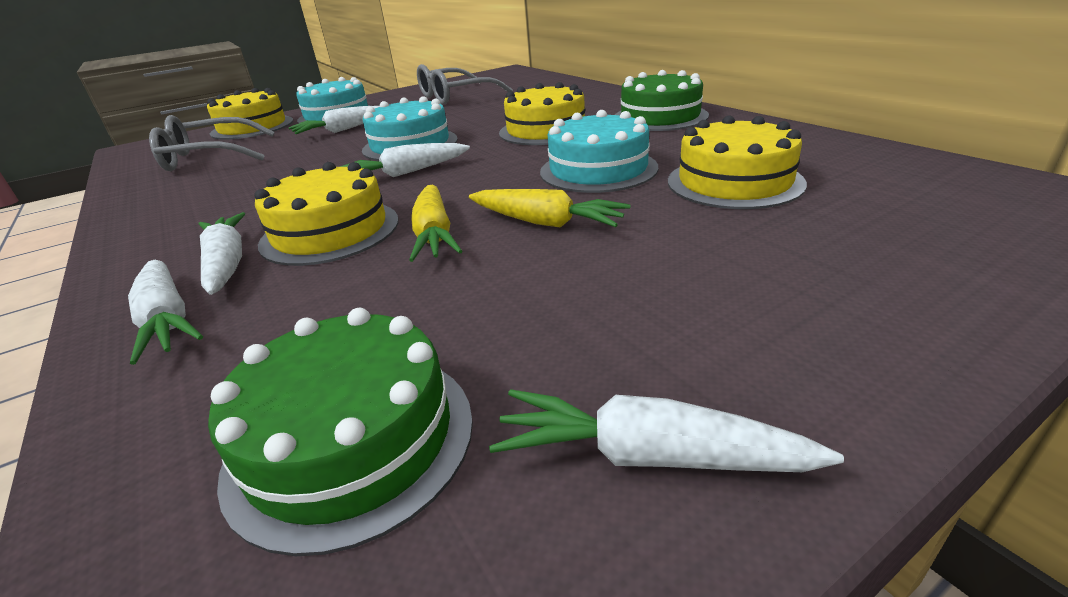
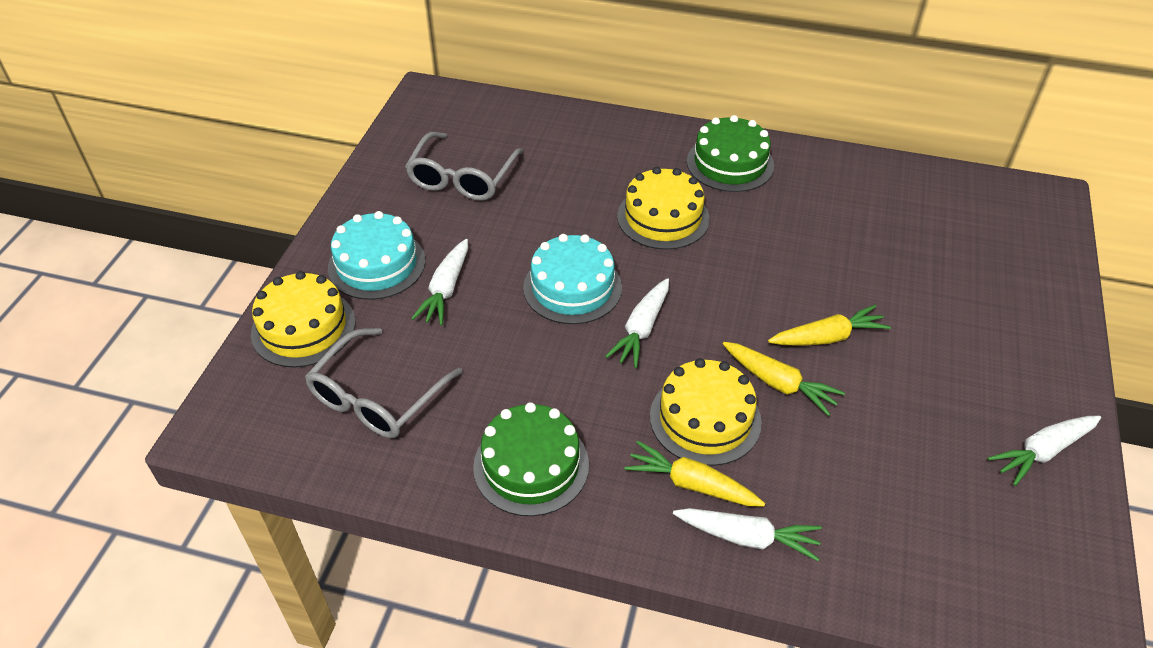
camera: 45 degrees left, 15 degrees up
white carrot [199,212,245,295] -> yellow carrot [624,441,765,506]
green cake [208,308,473,556] -> green cake moved to [473,402,589,516]
turquoise cake [540,110,658,193] -> none
yellow cake [668,116,807,209] -> none

